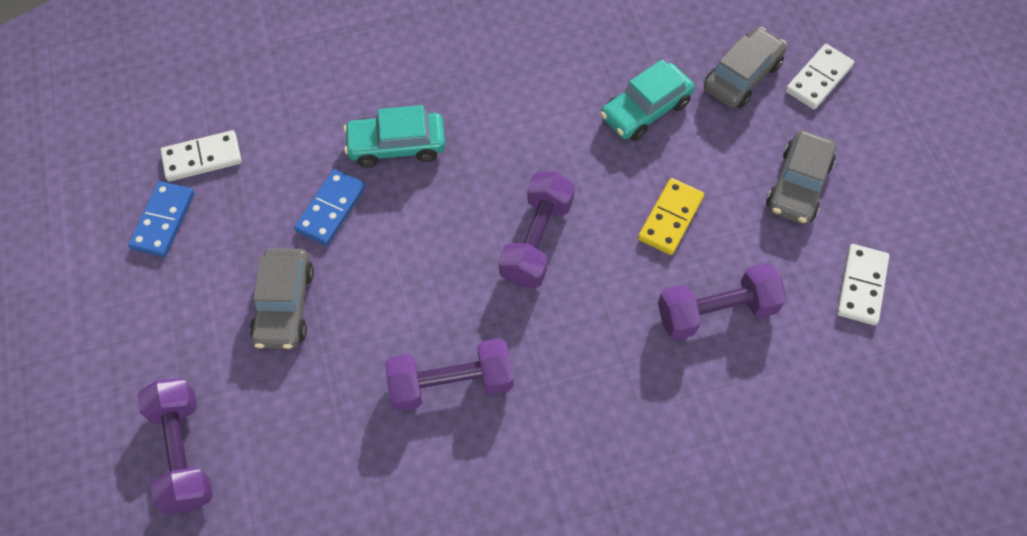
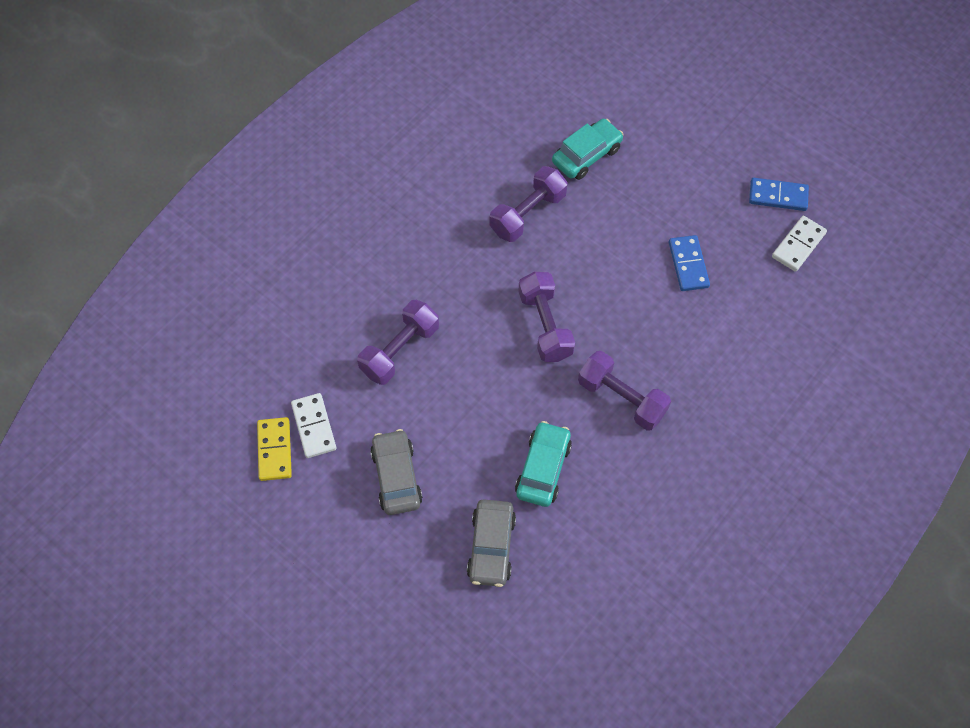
camera: 145 degrees right, 0 degrees up
blue domino [128,181,194,257] -> blue domino turned 60 degrees counterclockwise [749,178,809,211]
purple dumbbell [137,378,213,515] -> purple dumbbell moved to [578,351,671,430]
grey car [250,248,314,349] -> none
turquoise car [344,105,445,167] -> turquoise car moved to [552,119,624,180]
yellow domino [638,178,704,255] -> yellow domino moved to [257,417,292,481]
white domino [785,44,854,109] -> none

